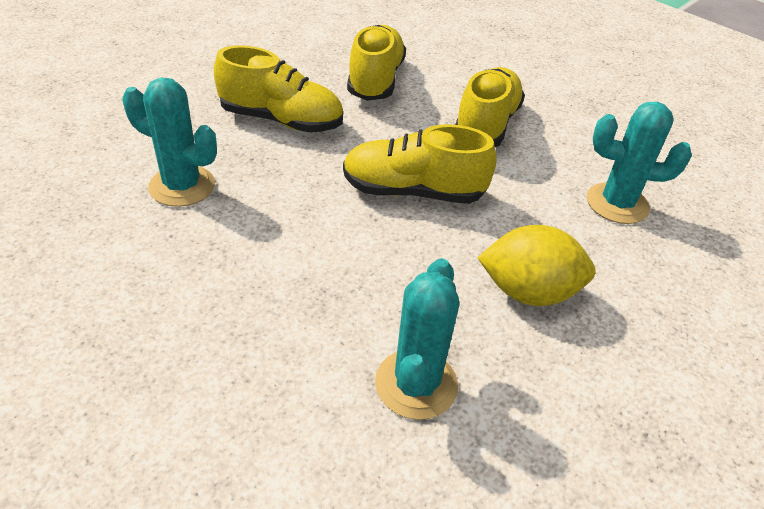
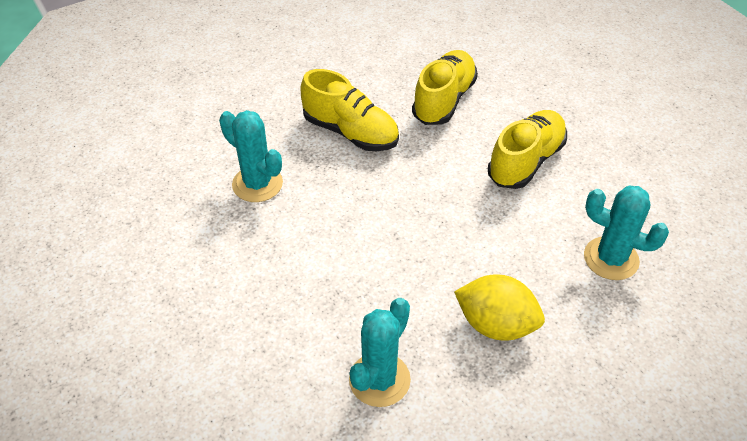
camera: 20 degrees right, 5 degrees up
yellow shoe [343,124,497,204] -> none

